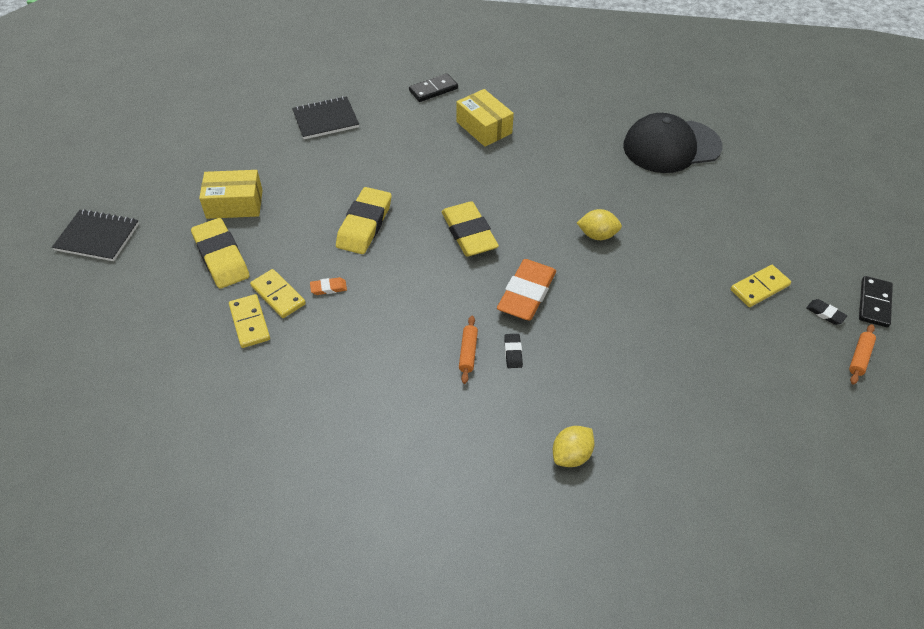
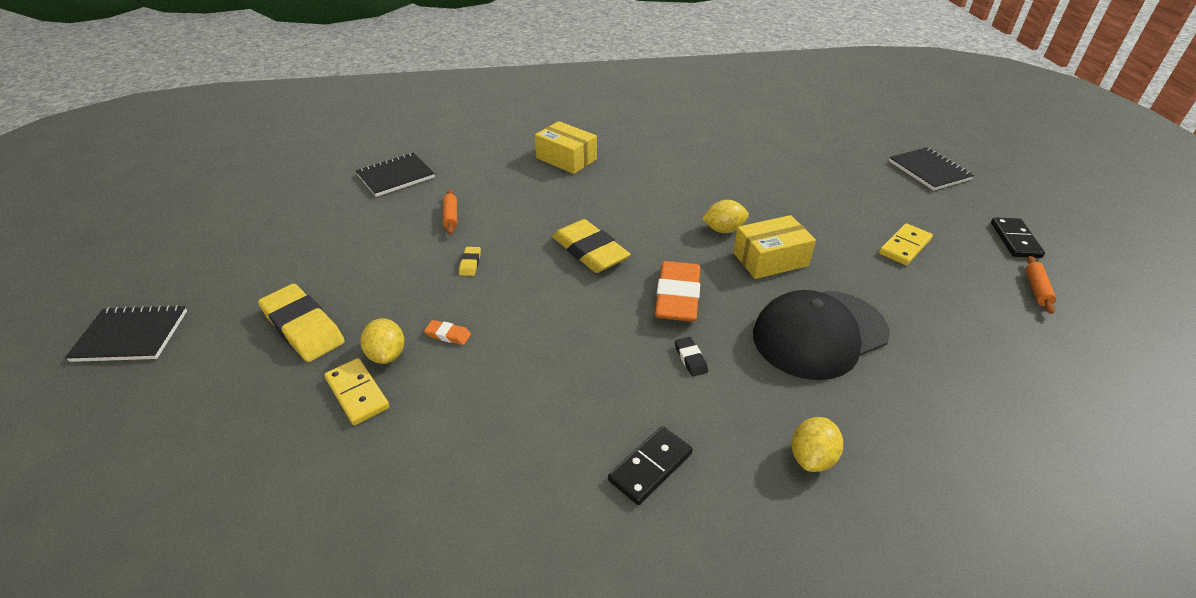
camera: 15 degrees left, 10 degrees down
yellow box [199,170,263,219] -> yellow box moved to [733,215,816,279]
yellow domino [250,269,306,318] -> yellow lemon [361,318,405,364]
orange eraser [310,277,347,295] -> orange eraser turned 45 degrees clockwise [424,320,471,345]
yellow eraser [336,187,392,254] -> yellow eraser [459,247,481,276], size x0.43
black domino [409,73,458,102] -> black domino moved to [608,426,693,505]
orange rolling pin [459,316,478,384] -> orange rolling pin moved to [443,190,457,235]
black cap [623,113,723,173] -> black cap moved to [753,290,890,380]
black eraser [806,299,847,325] -> none
none -> black notebook [889,147,974,190]

